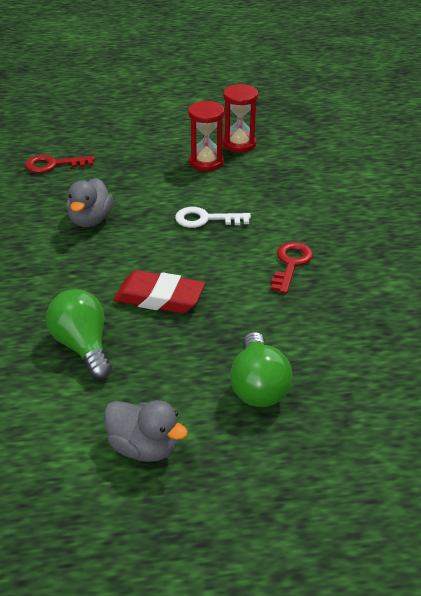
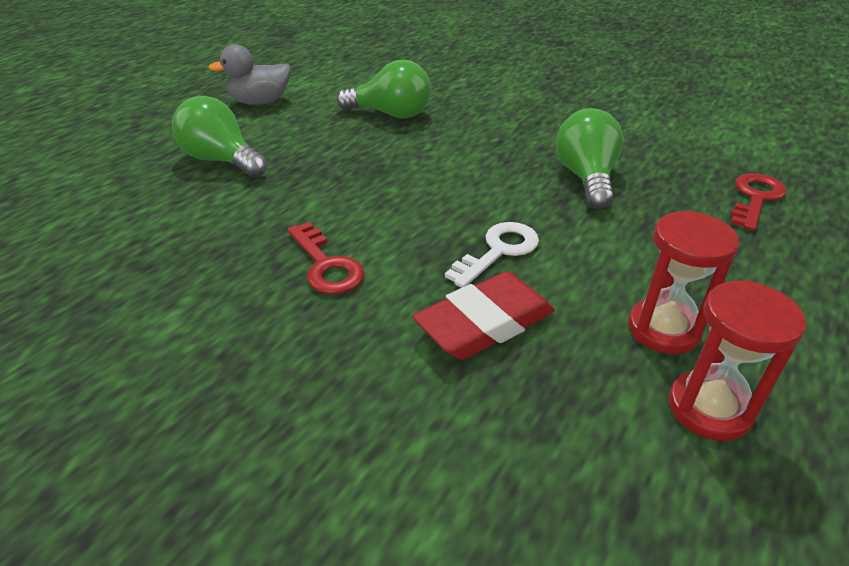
camera: 130 degrees right, 0 degrees up
grey duck [66,178,113,227] -> green light bulb [556,108,623,209]
red eraser [114,270,205,314] -> red eraser moved to [413,271,555,360]

